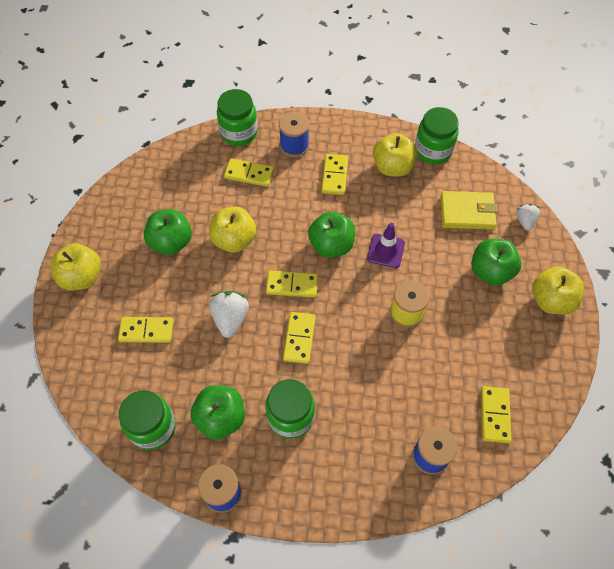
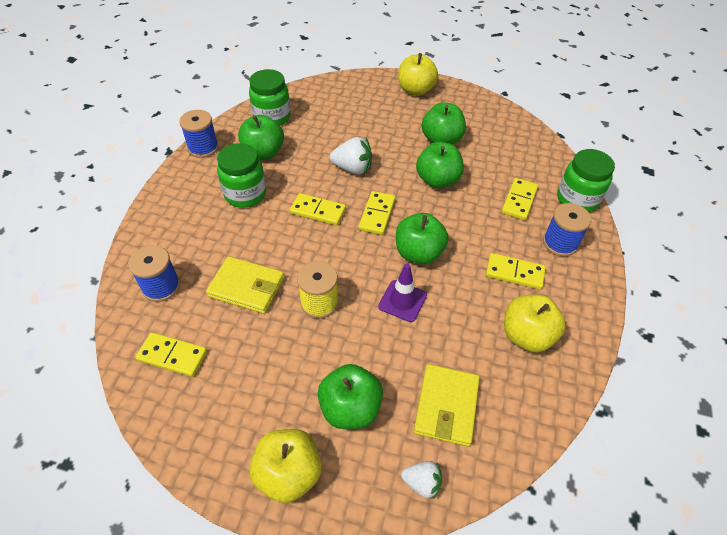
camera: 100 degrees right, 10 degrees down
yellow domino [118,317,174,343] -> none
yellow apple [209,207,256,253] -> green apple [416,142,464,188]
green jar [415,107,459,164] -> none
none -> yellow wallet [206,256,284,314]

